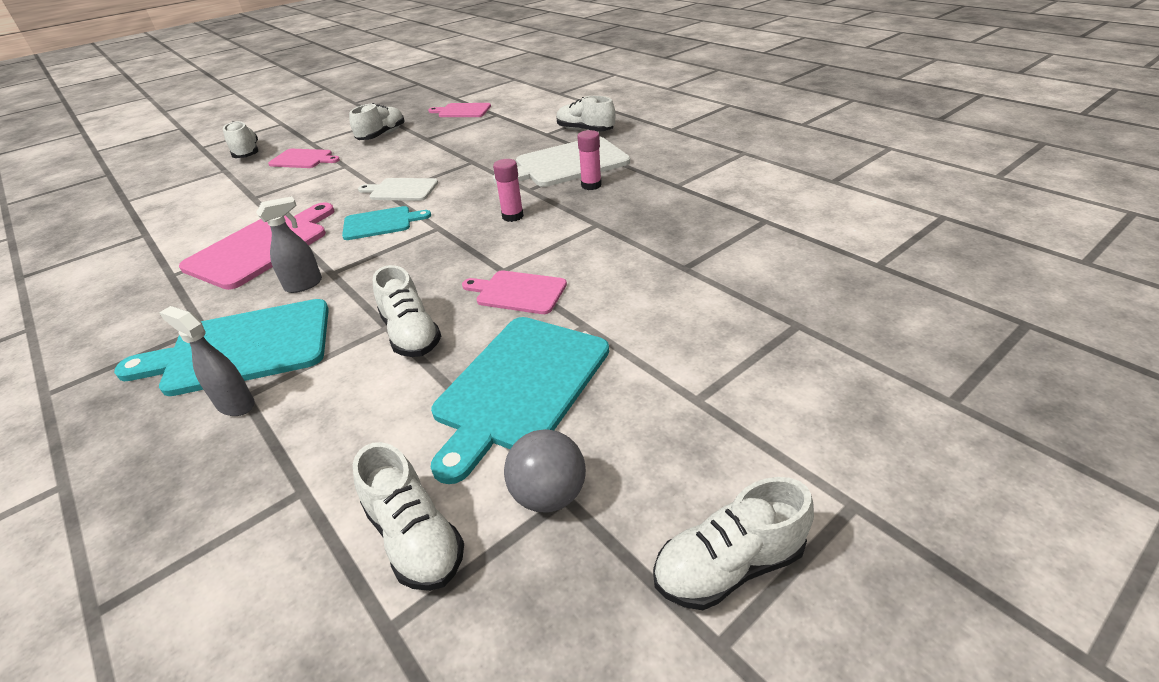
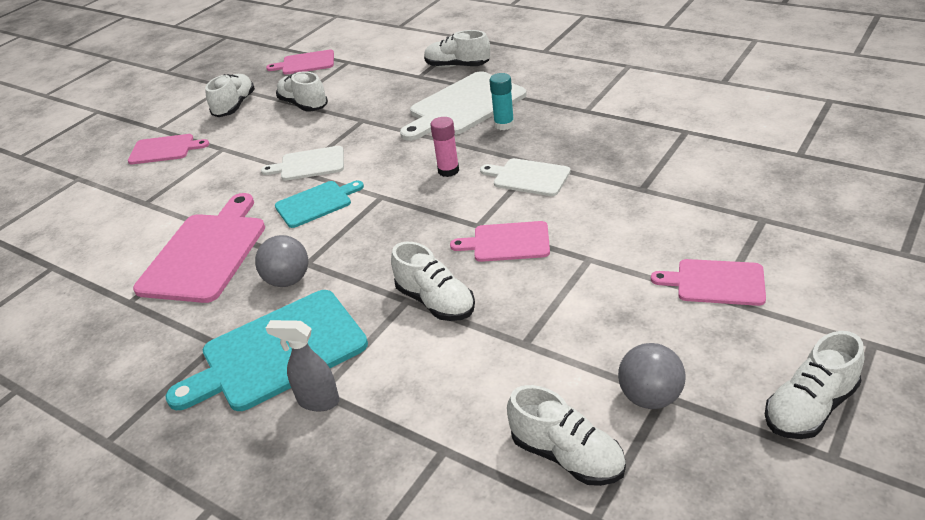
camera: 15 degrees left, 0 degrees up
white shoe [223,121,258,158] -> white shoe moved to [276,71,328,112]
grey spray bottle [256,196,322,293] -> grey ball [255,235,308,287]
turquoise cutting board [431,317,609,484] -> none
pink glue stick [577,130,602,190] -> turquoise glue stick [489,73,514,130]
none -> white cutting board [480,158,571,196]
none -> pink cutting board [651,259,766,306]

